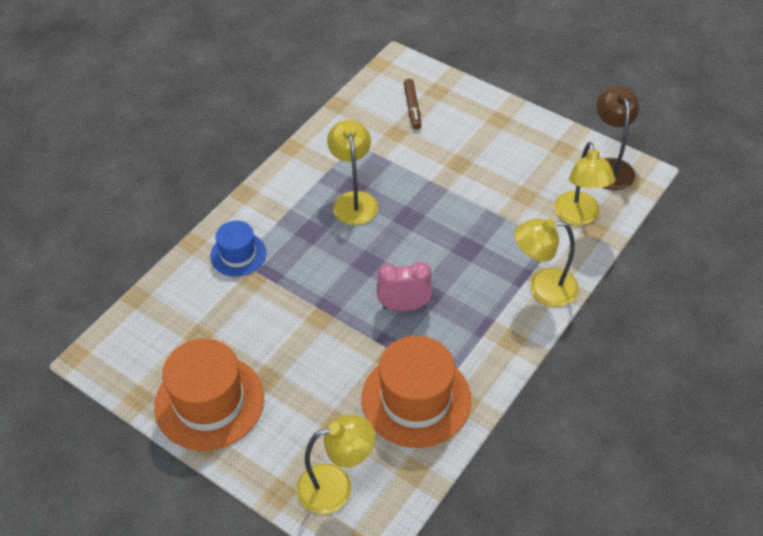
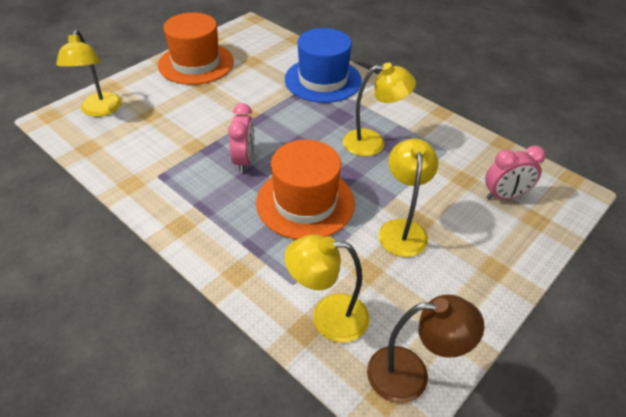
camera: 95 degrees right, 5 degrees down
blue hat [210,221,266,277] -> blue hat [285,28,362,103], size x1.76
orange hat [362,336,471,448] -> orange hat moved to [256,140,355,240]
brown marker [404,79,421,130] -> pink clock [485,145,546,200]
yellow lamp [514,218,579,307] -> yellow lamp moved to [378,139,438,257]

